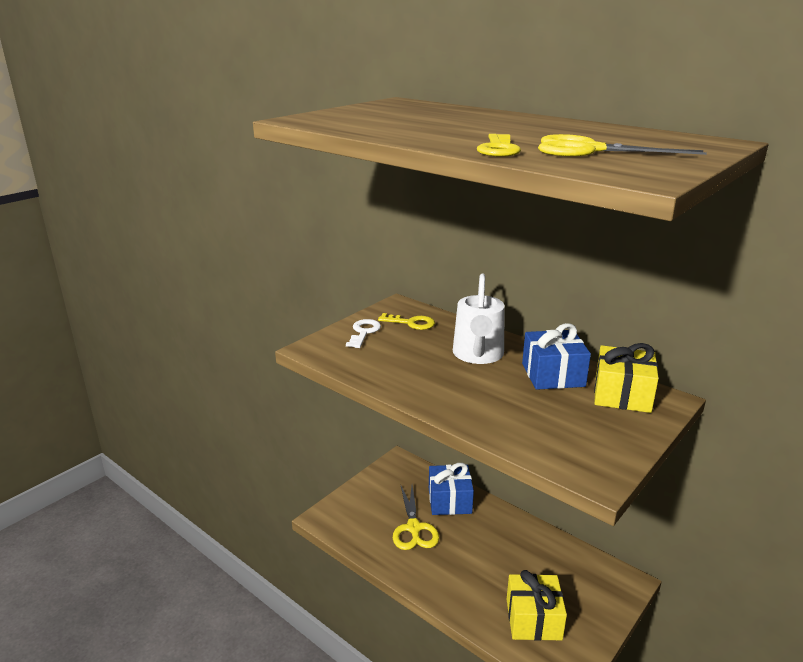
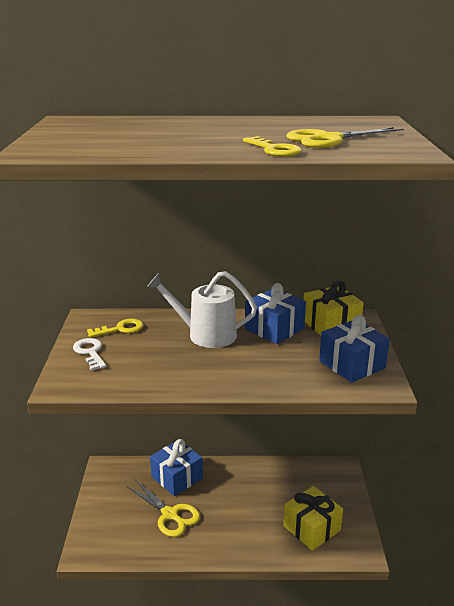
camera: 40 degrees left, 0 degrees up
white watering can [453,273,505,364] -> white watering can turned 135 degrees clockwise [147,271,257,348]
none -> blue gift [319,315,390,383]

